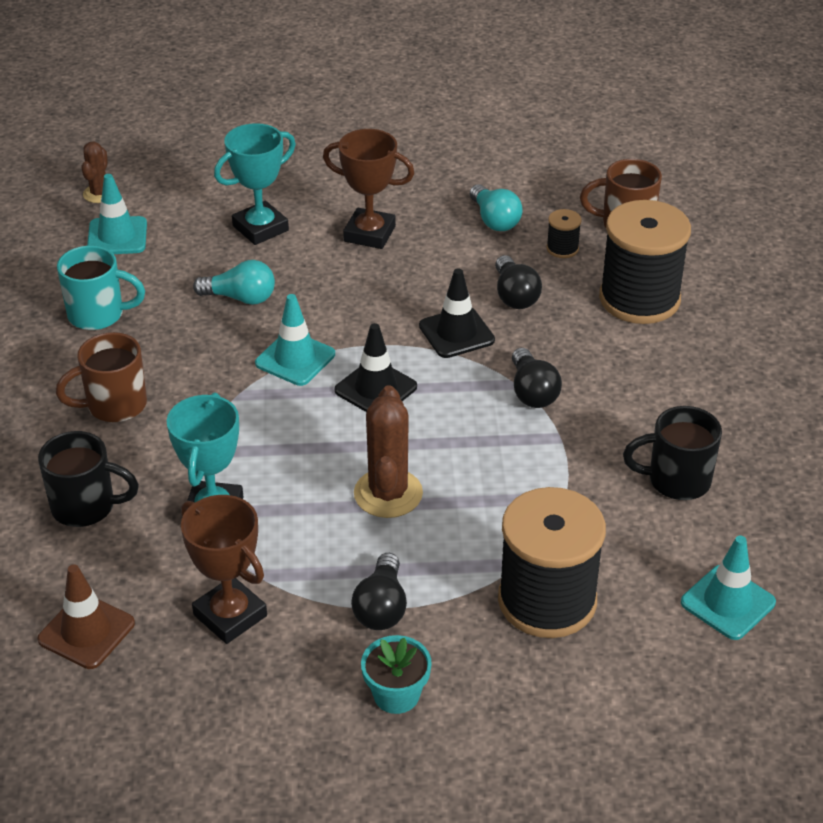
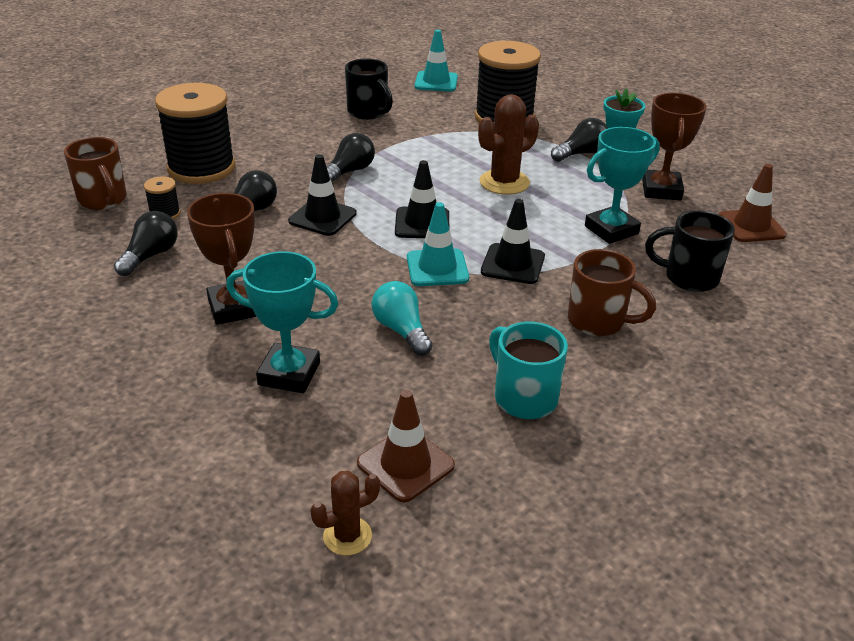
camera: 130 degrees left, 5 degrees down
black mug [38,431,139,527] -> black mug turned 45 degrees counterclockwise [645,211,735,292]
turquoise traffic cone [87,174,147,254] -> brown traffic cone [357,390,455,503]
turquoise light bulb [470,184,523,231] -> black light bulb [114,211,178,276]
none -> black traffic cone [481,199,545,284]

